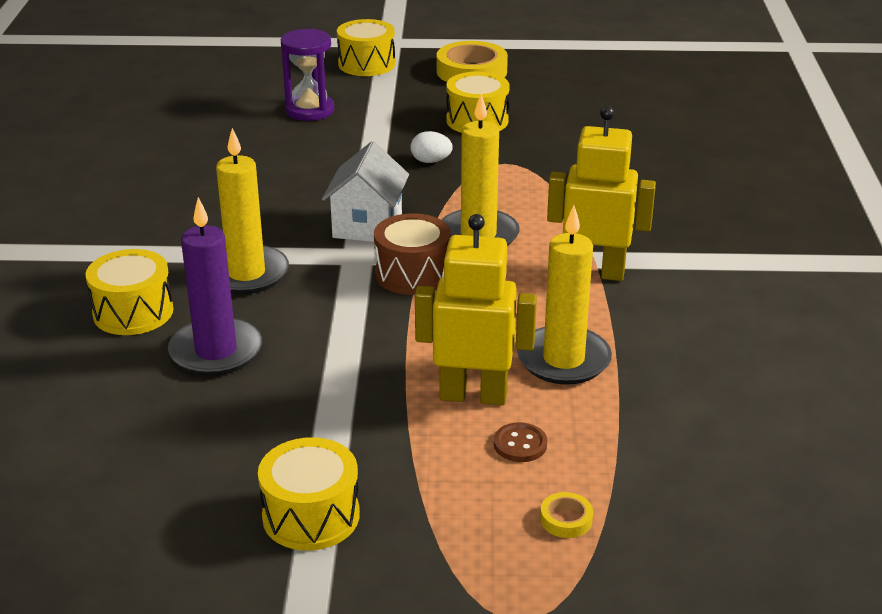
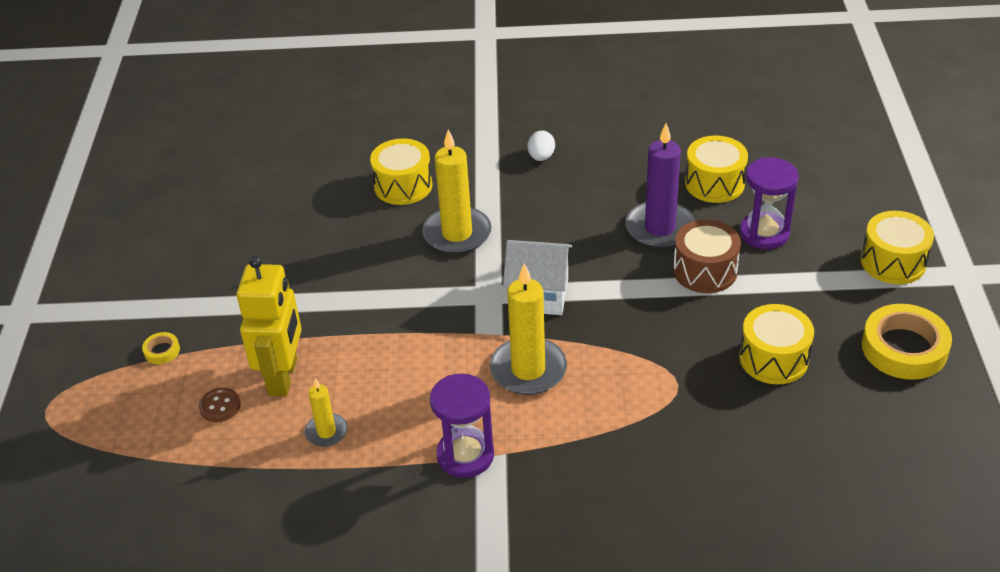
camera: 90 degrees right, 10 degrees up
purple candle [168,197,262,376] -> purple candle moved to [625,123,695,249]
yellow drum [258,437,360,551] -> yellow drum moved to [685,135,748,203]
brown drum [374,213,451,295] -> brown drum moved to [673,220,741,293]
white egg [411,131,453,163] -> white egg moved to [528,130,555,161]
yellow candle [517,205,612,385] -> yellow candle [305,378,348,447], size x0.54
yellow tape [540,492,593,538] -> yellow tape moved to [142,332,180,364]
yellow robot [547,106,656,281] -> purple hourglass [430,374,494,478]

